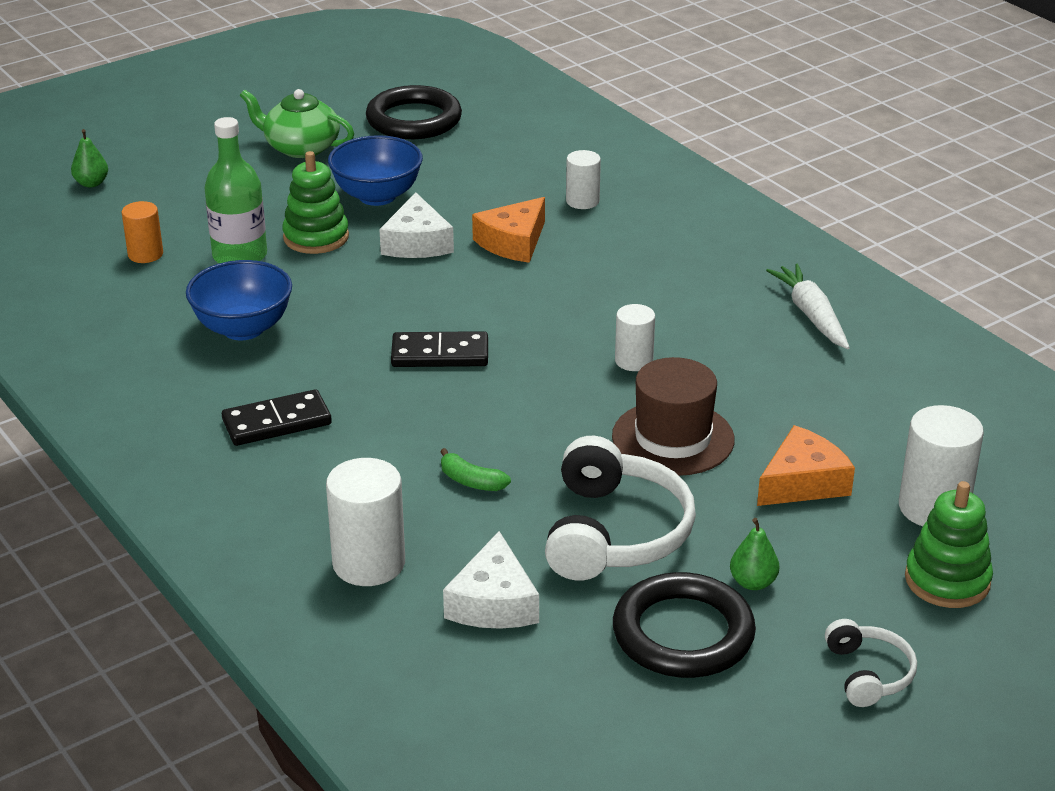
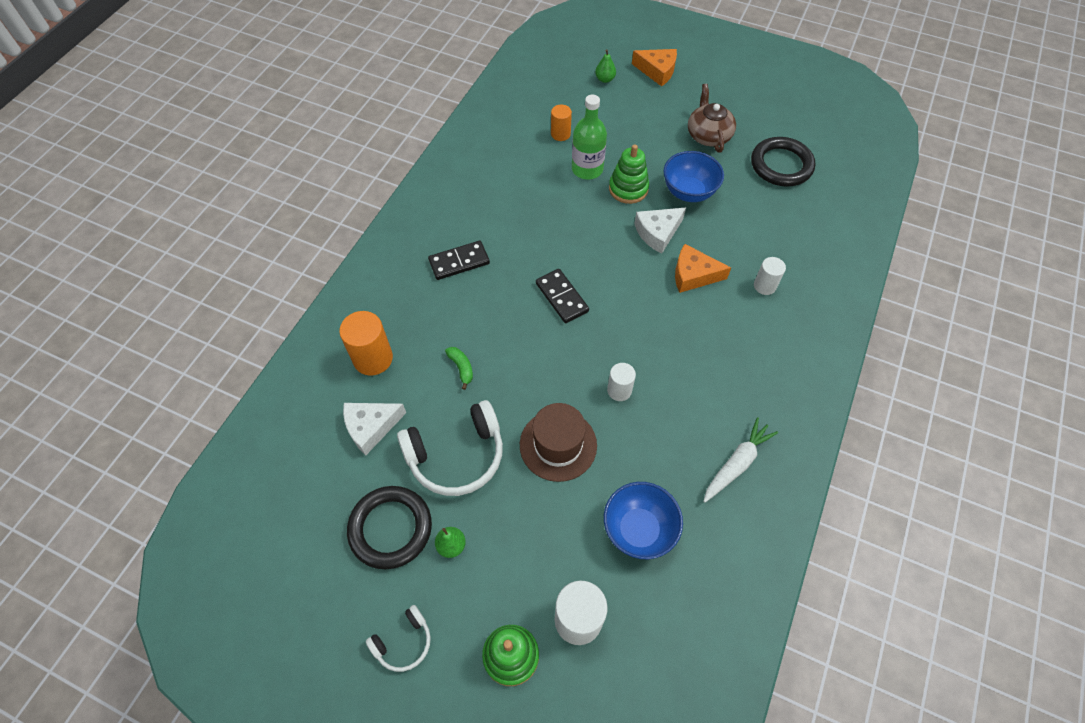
camera: 60 degrees right, 25 degrees up
blue bowl [186,260,292,340] -> blue bowl moved to [604,482,683,559]
black domino [222,389,332,446] -> black domino turned 60 degrees counterclockwise [428,241,490,280]
green teapot [240,89,354,158] -> brown teapot [688,84,736,153]
white cylinder [326,458,405,586] -> orange cylinder [339,311,393,376]
green banana [440,448,511,491] -> green banana turned 150 degrees clockwise [445,347,473,390]
orange cheese [757,425,855,506] -> orange cheese moved to [632,49,677,86]

